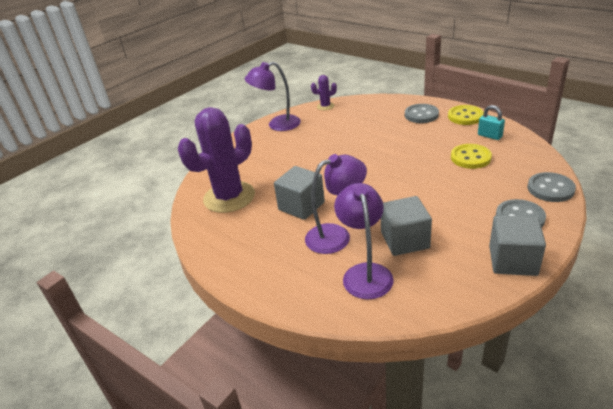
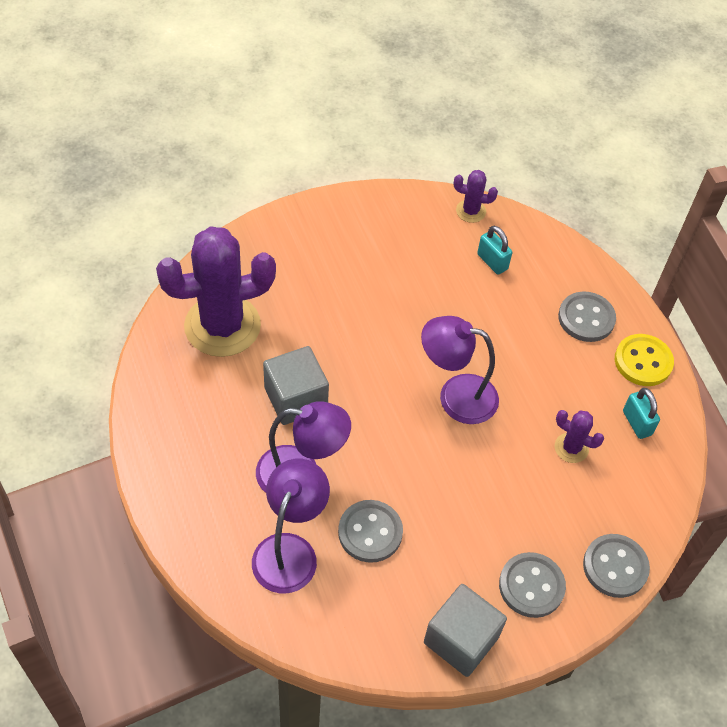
camera: 20 degrees right, 20 degrees up
purple lamp [245,62,301,131] -> purple lamp moved to [421,316,499,424]
grey cube [381,196,432,256] -> grey button [338,500,403,563]
yellow button [451,144,492,169] -> purple cactus [555,410,604,463]
none -> turquoise padlock [477,226,512,275]

